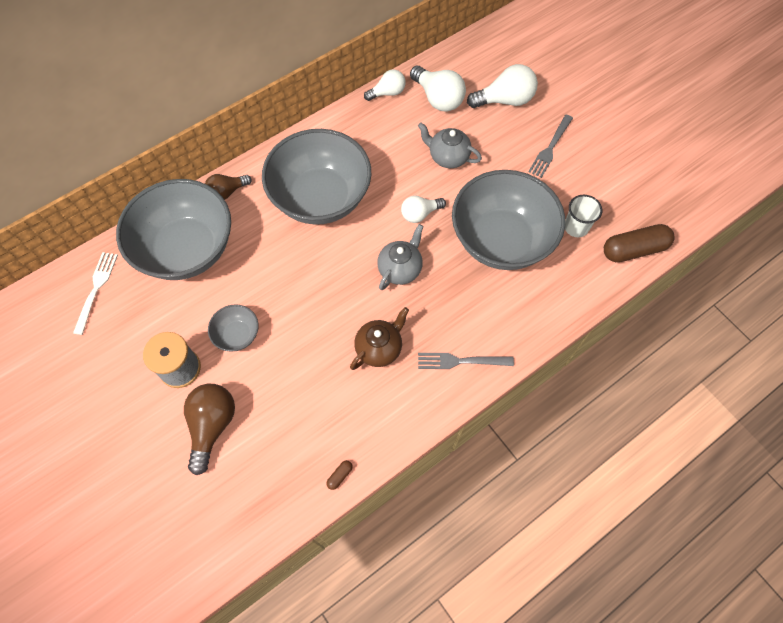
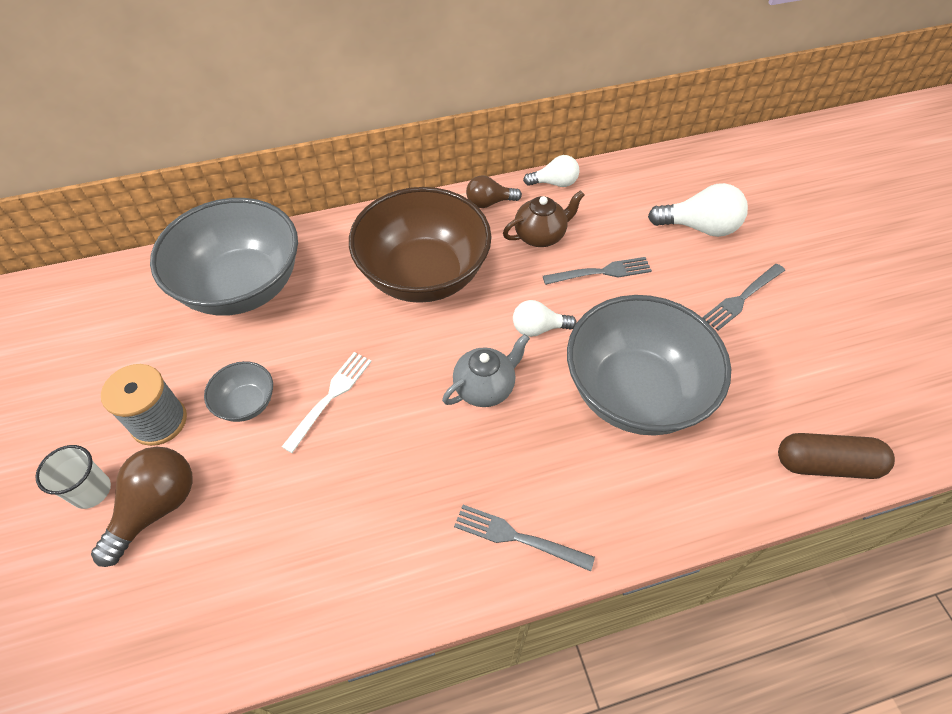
camera: 20 degrees right, 10 degrees down
white fork [73,252,118,335] -> white fork moved to [282,352,372,453]
brown light bulb [205,174,252,200] -> brown light bulb moved to [466,175,522,208]
grey bowl [262,129,371,225] -> brown bowl [349,187,491,303]
brown capsule [326,460,353,490] -> none
brown teapot [350,307,409,370] -> brown teapot moved to [503,190,585,247]
white light bulb [410,66,466,111] -> none
grey teapot [418,122,482,168] -> grey fork [543,257,652,285]
white cup [565,195,602,237] -> white cup moved to [36,445,111,509]

